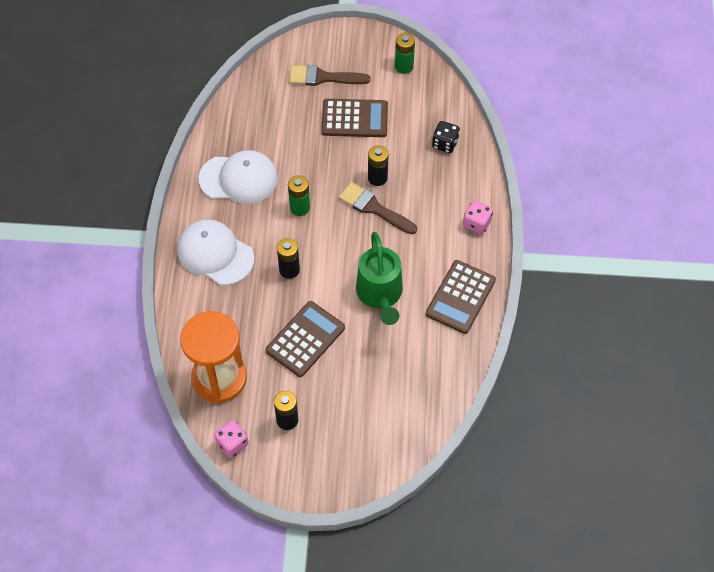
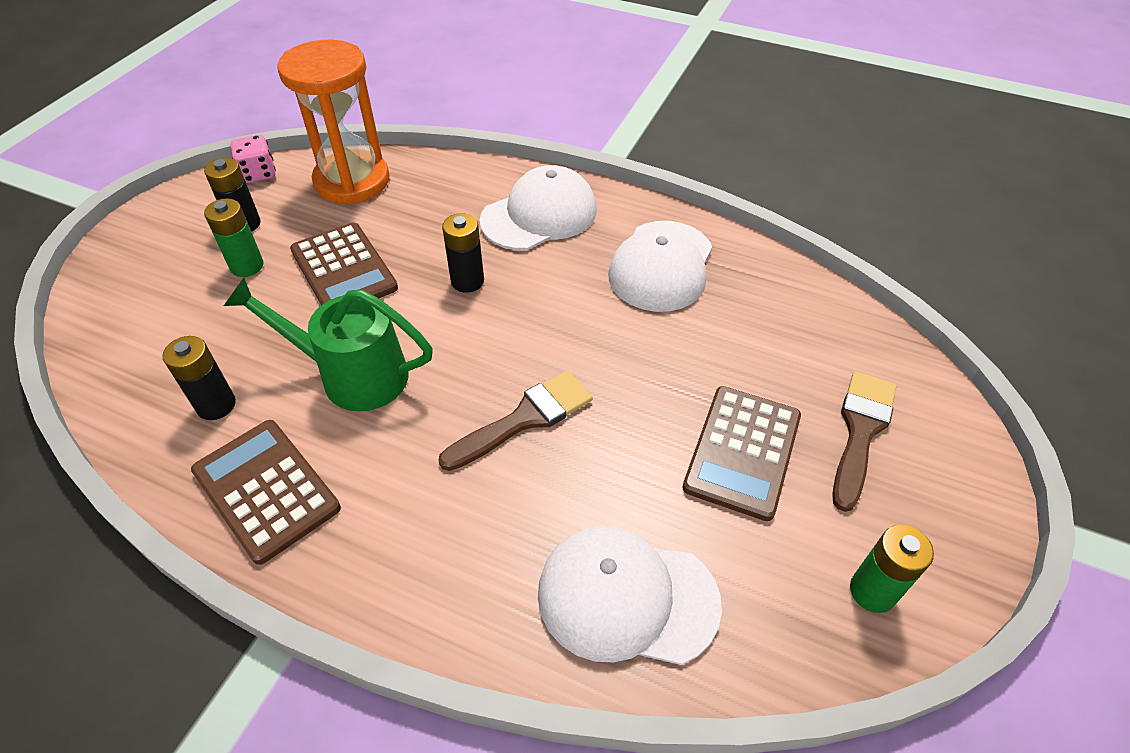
camera: 110 degrees right, 10 degrees down
green battery [288,175,310,216] -> green battery moved to [204,198,264,277]
black battery [368,145,389,186] -> black battery moved to [162,336,236,420]
black dice [432,121,460,153] -> white cap [538,526,722,665]
pink dice [463,200,493,234] -> none

